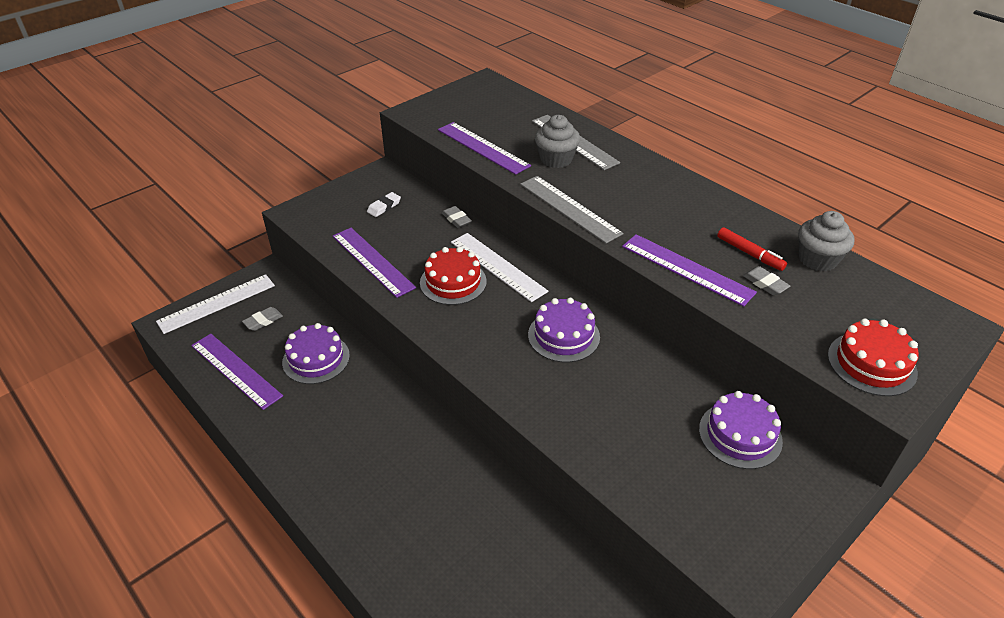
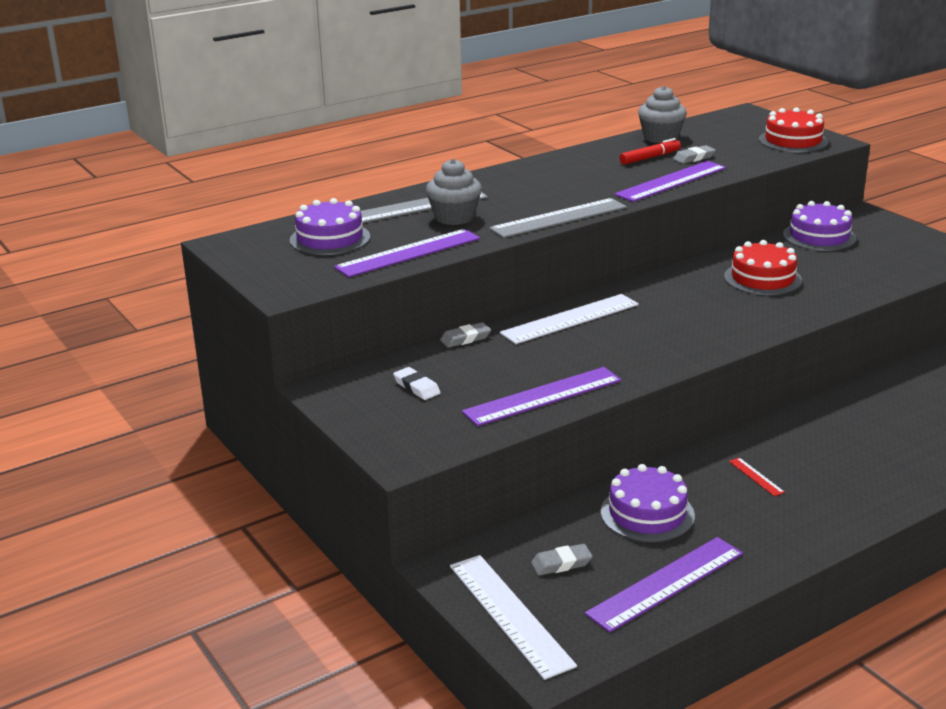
camera: 80 degrees left, 15 degrees down
grey eraser [242,307,283,331] -> grey eraser turned 75 degrees counterclockwise [531,544,593,576]
red cake [420,247,487,305] -> red cake moved to [724,240,802,295]
purple cake [528,298,600,362] -> purple cake moved to [290,198,370,255]
none -> red ruler [729,458,785,497]

